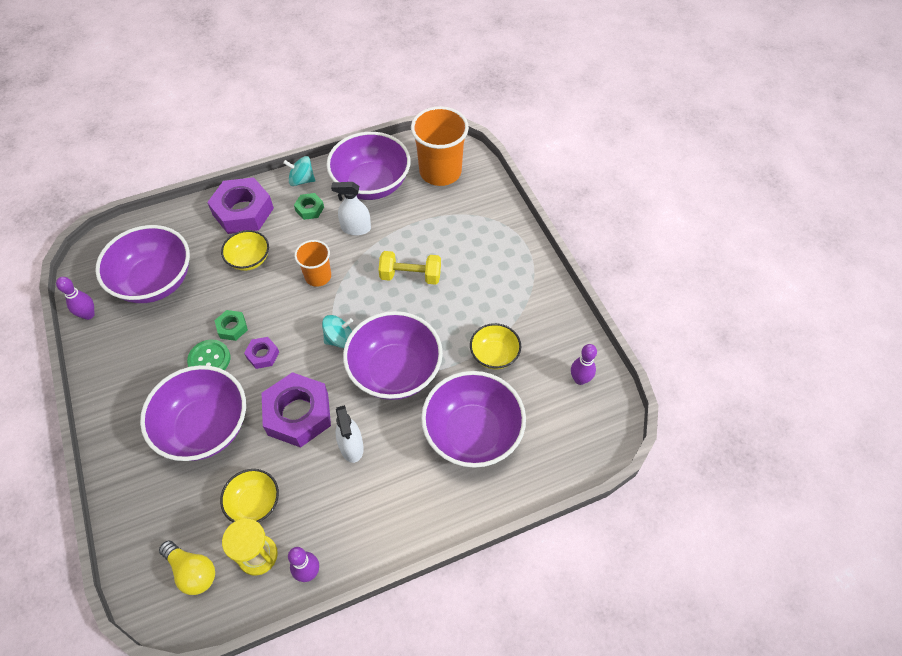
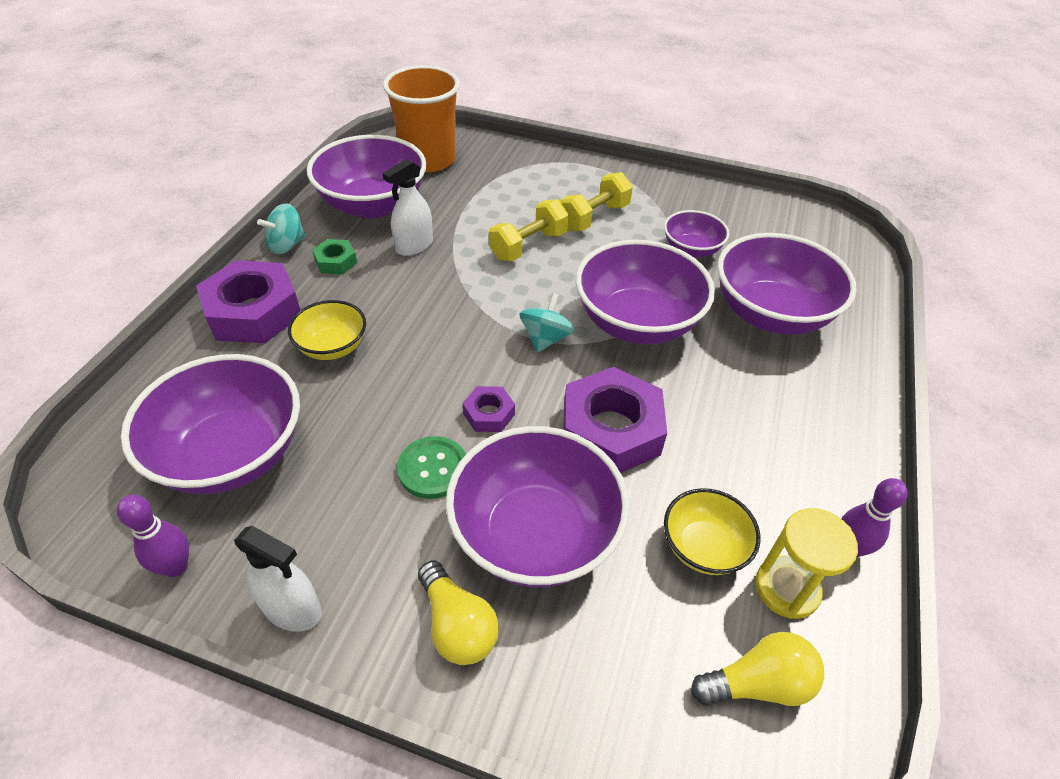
camera: 50 degrees left, 10 degrees down
green nut [215,310,248,341] -> none
orange cup [294,240,331,287] -> none
white spray bottle [336,405,364,463] -> white spray bottle moved to [234,526,322,632]
yellow bowl [470,323,521,369] -> purple bowl [664,210,729,258]
purple bowling pin [571,344,597,385] -> none
none -> yellow light bulb [418,560,499,665]
none -> yellow dumbbell [560,172,633,231]

